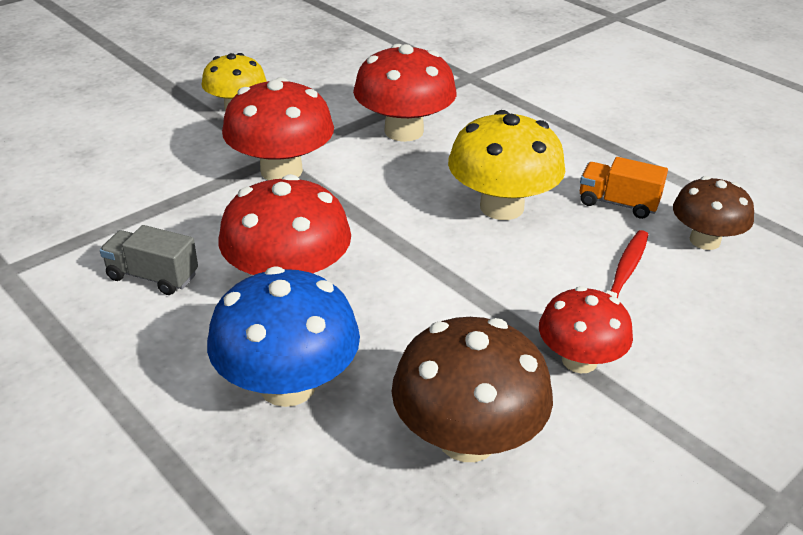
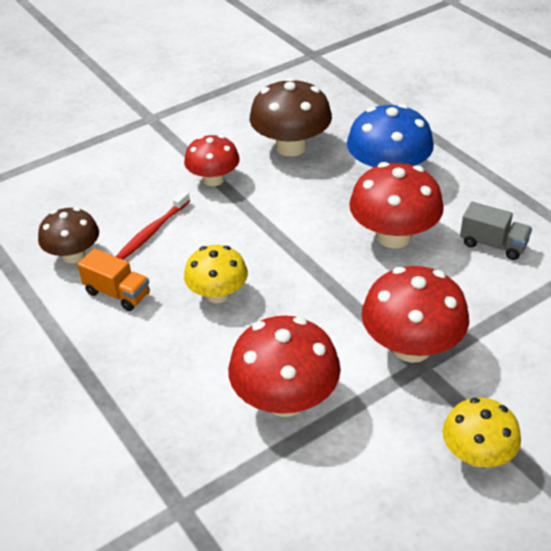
camera: 170 degrees left, 5 degrees up
yellow mushroom [448,110,565,220] -> yellow mushroom [184,245,248,303], size x0.65

